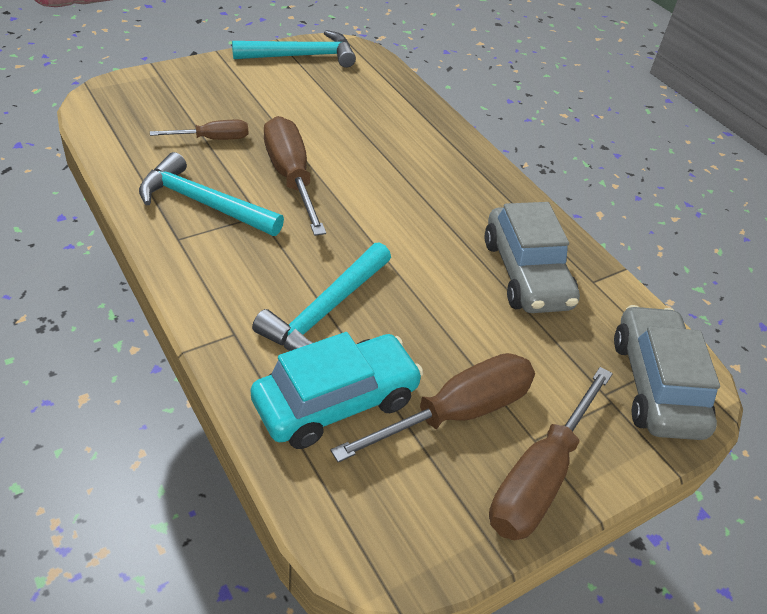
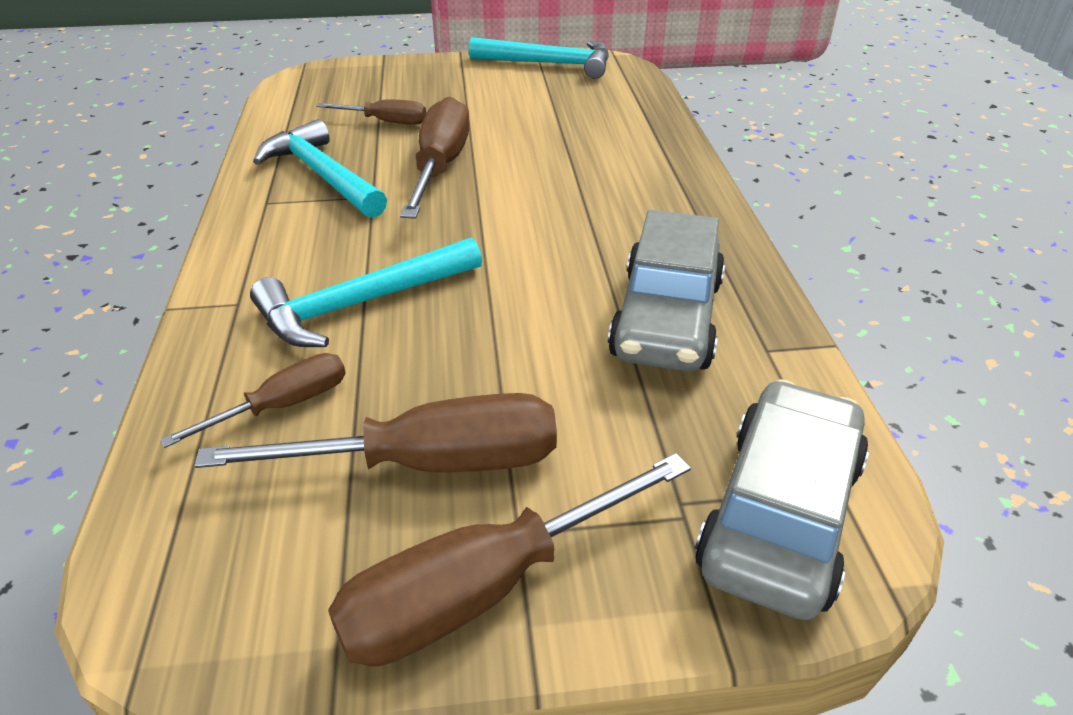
camera: 30 degrees right, 5 degrees down
turquoise car [250,332,423,449] -> brown screwdriver [160,353,346,448]

